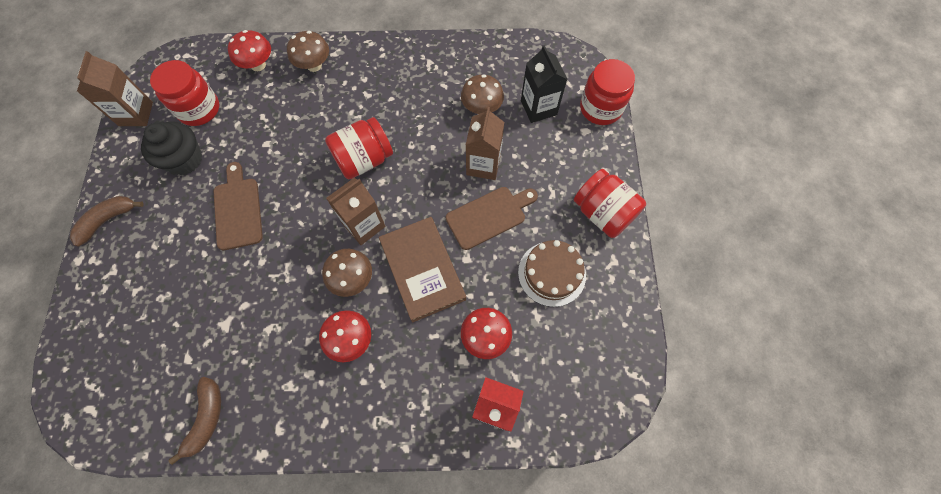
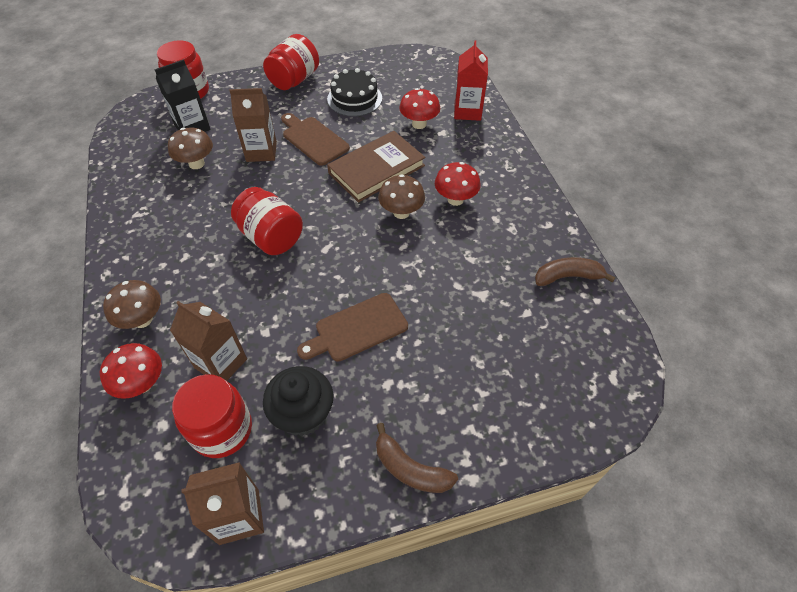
camera: 105 degrees left, 15 degrees down
brown carton [326,178,386,245] -> brown carton moved to [170,301,247,381]
brown cake [518,240,586,307] -> black cake [327,68,382,116]

